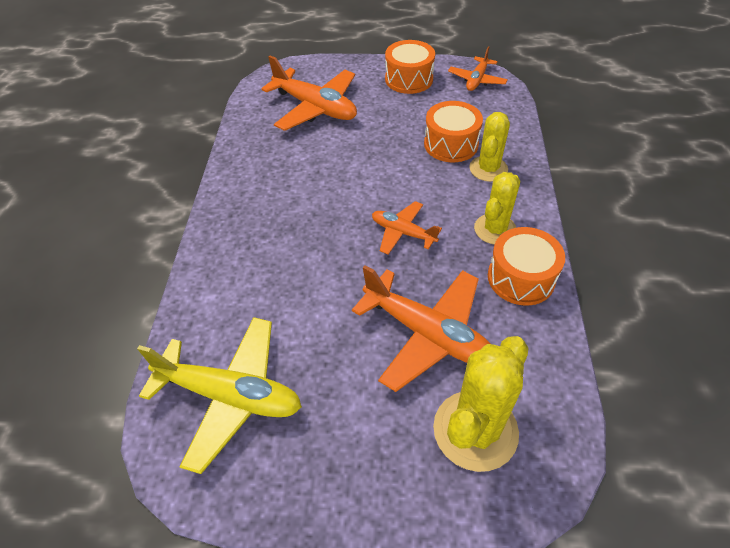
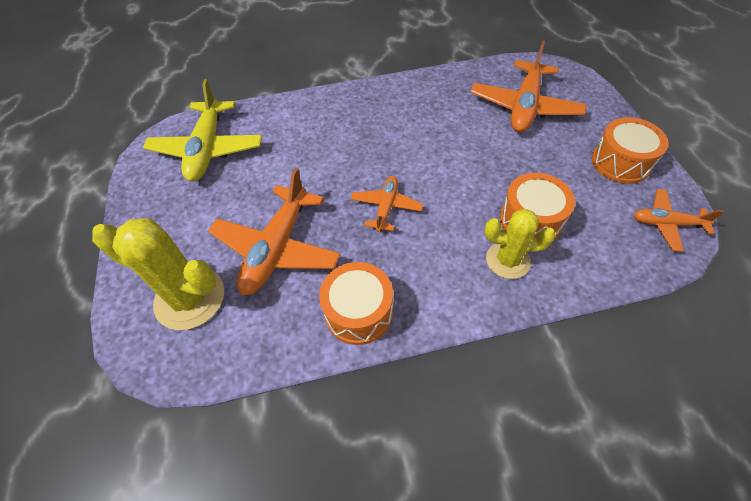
camera: 75 degrees right, 5 degrees up
yellow cactus [474,172,520,245] -> none

